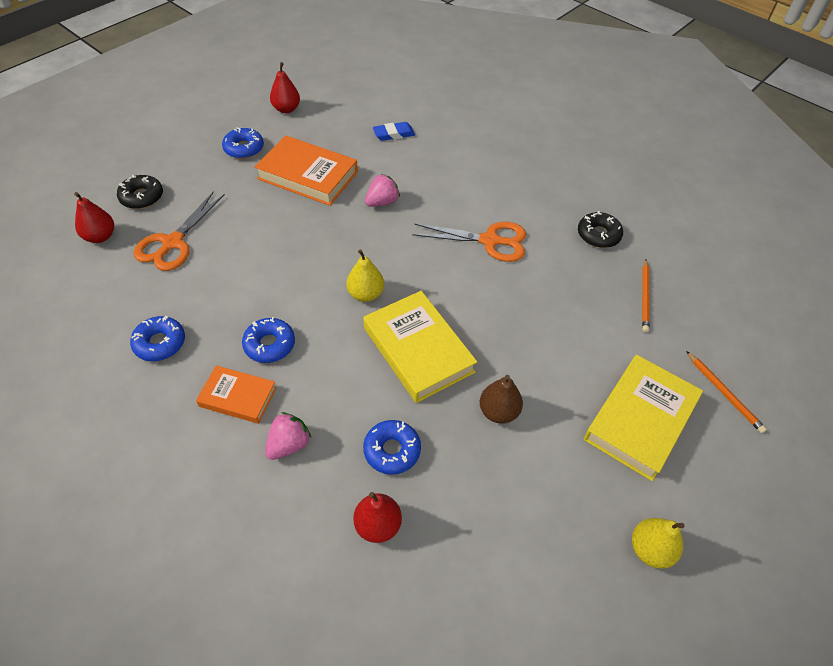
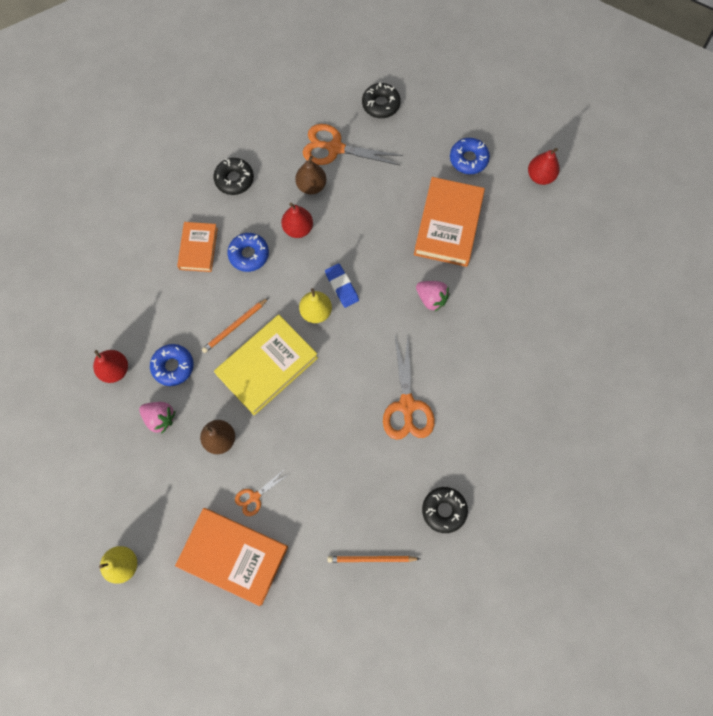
camera: 80 degrees right, 20 degrees up
red pear [74,192,114,243] -> red pear moved to [281,203,313,238]
blue donut [130,316,185,361] -> black donut [214,158,254,195]
pink strawberry [265,412,311,460] -> pink strawberry moved to [139,402,175,434]
blue eraser [373,122,415,141] -> blue eraser moved to [325,263,359,308]
yellow book [584,355,703,481] -> orange book [175,508,288,606]
orange pencil [686,351,767,433] -> orange pencil moved to [201,298,268,353]
none -> orange scissors [235,470,289,516]
none -> brown pear [295,156,326,195]

